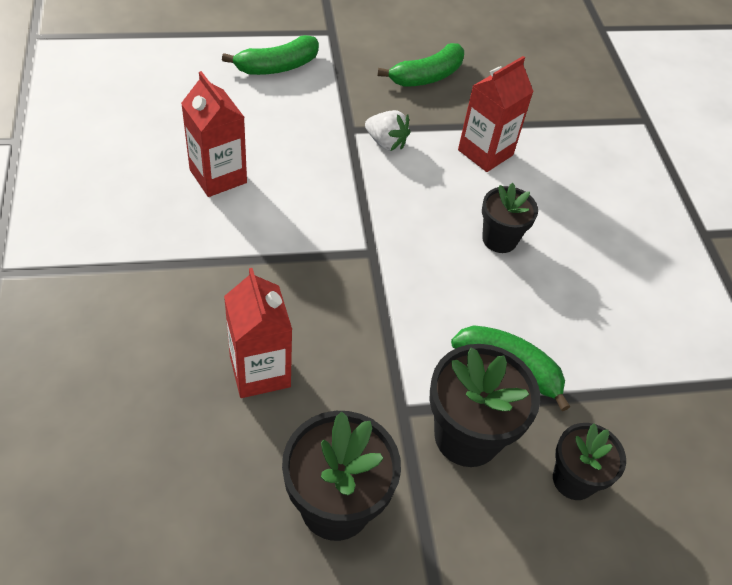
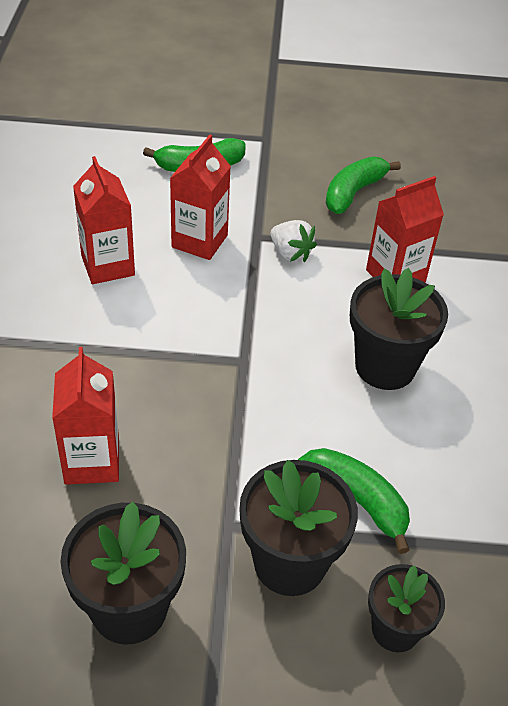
camera: 15 degrees right, 5 degrees down
green banana [378,43,464,87] -> green banana turned 150 degrees clockwise [326,157,401,214]
black flower pot [482,183,538,253] -> black flower pot [350,268,448,390], size x1.58
none -> red carton [170,135,231,260]

